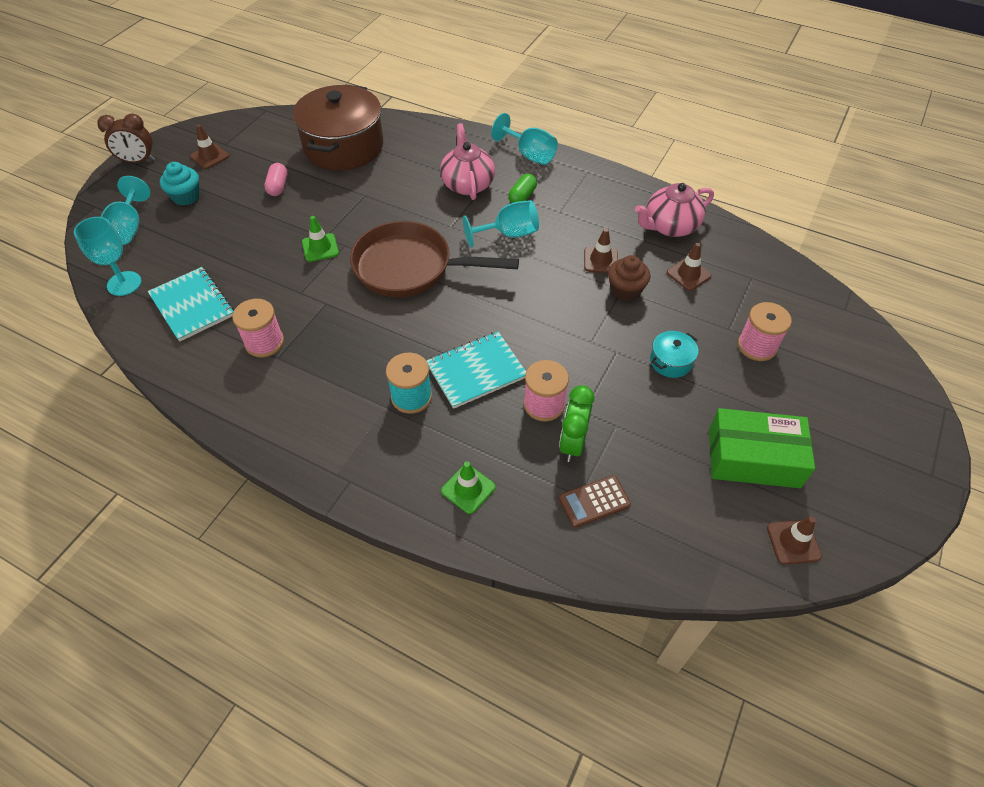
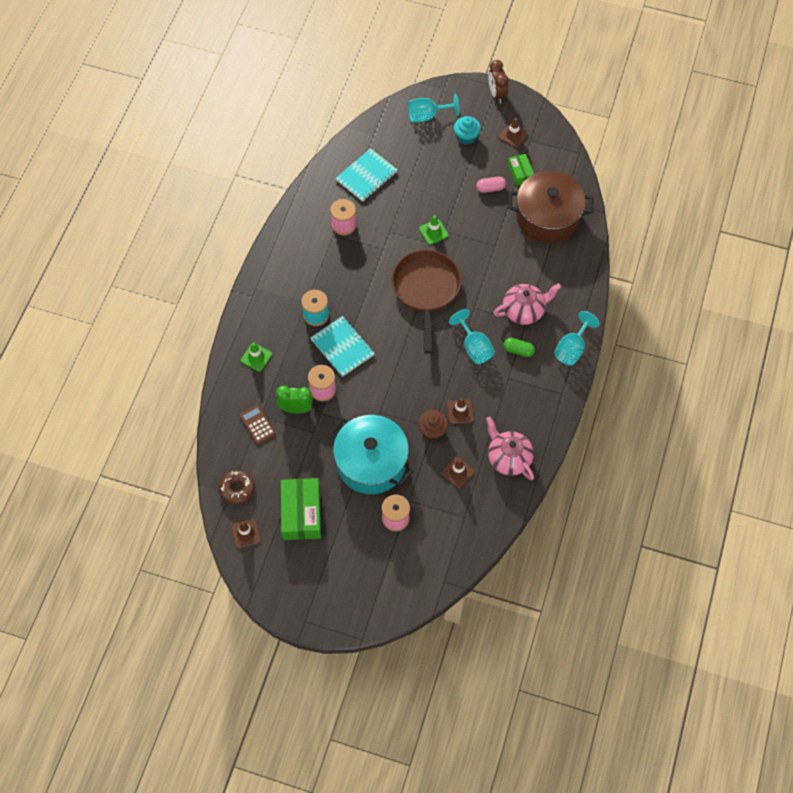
camera: 80 degrees right, 10 degrees up
turquoise goblet [74,217,141,296] -> none
turquoise pot [650,331,698,378] -> turquoise pot [329,415,414,494], size x2.41
none -> brown donut [219,470,255,505]
none -> green box [508,154,534,186]

